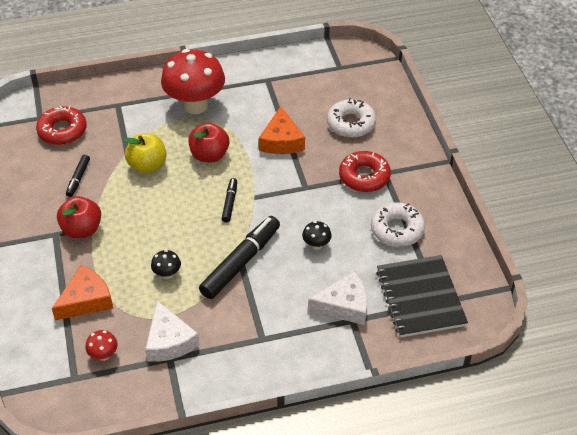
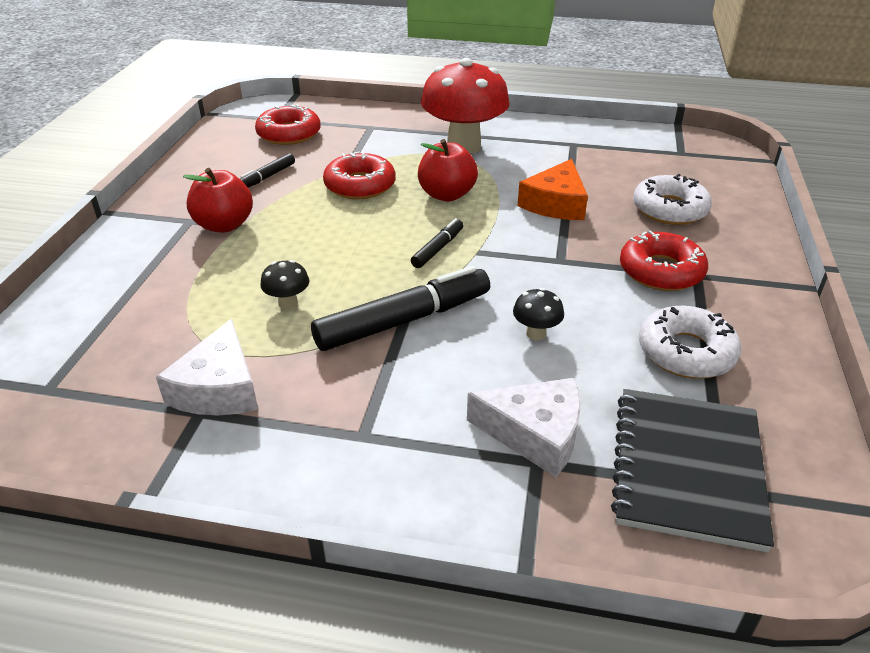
camera: 25 degrees right, 10 degrees down
orange cheese [52,265,113,320] -> none
red mushroom [85,330,118,361] -> none
yellow apple [124,133,167,173] -> red donut [323,151,396,199]

